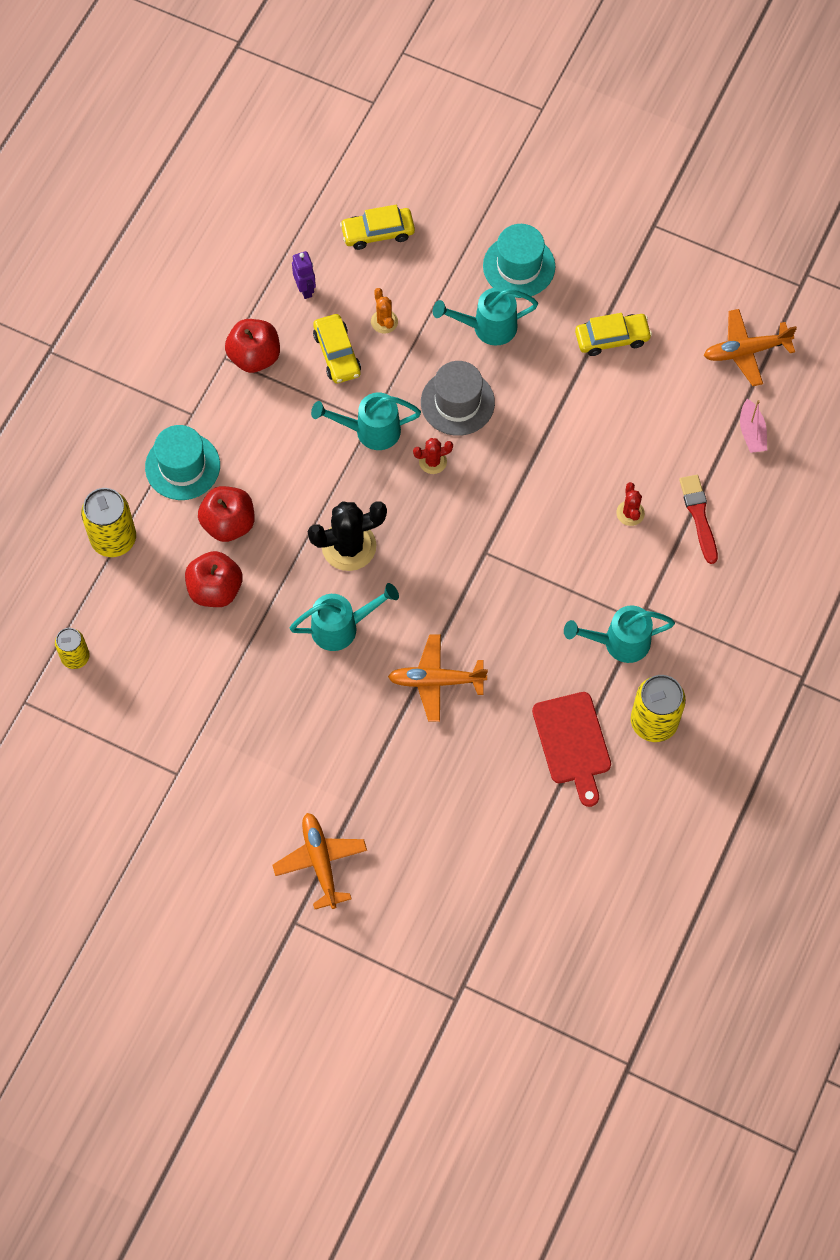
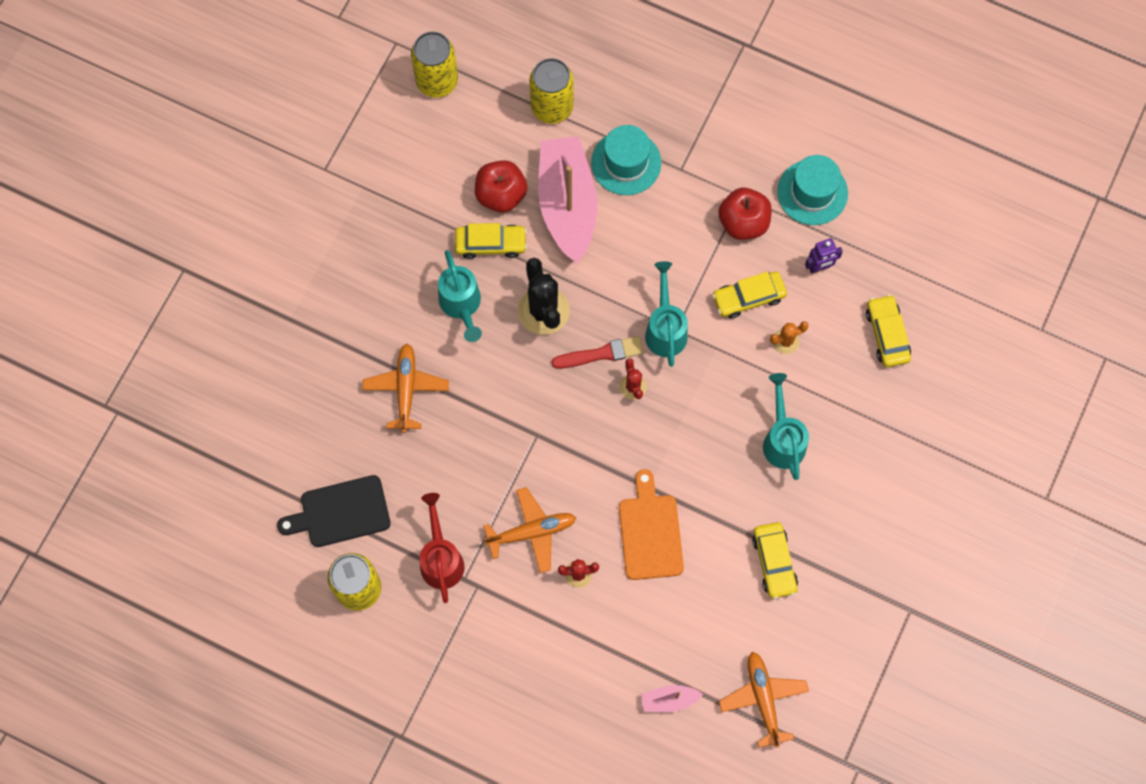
camera: 90 degrees right, 5 degrees up
yellow can [55,628,90,669] -> yellow can [411,31,458,97], size x1.63
red apple [198,486,255,542] -> pink boat [538,136,597,263]
orange plane [272,813,367,909] -> orange plane moved to [483,487,576,573]
grey hat [421,361,495,436] -> none
turquoise hat [483,224,555,298] -> turquoise hat moved to [777,155,848,225]
red cutting board [532,692,611,807] -> black cutting board [277,475,391,547]
turquoise watering can [564,605,675,663] -> red watering can [419,493,464,603]
red brush [679,475,718,564] -> red brush moved to [552,336,644,369]
none -> yellow car [455,223,527,259]
none -> orange cutting board [619,469,684,580]

